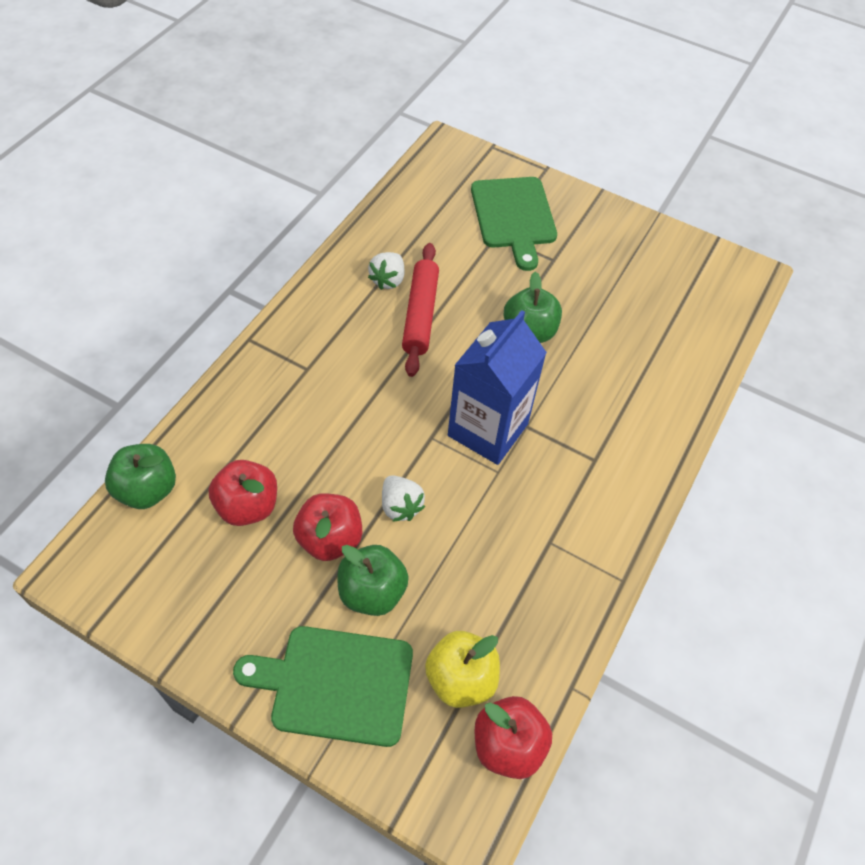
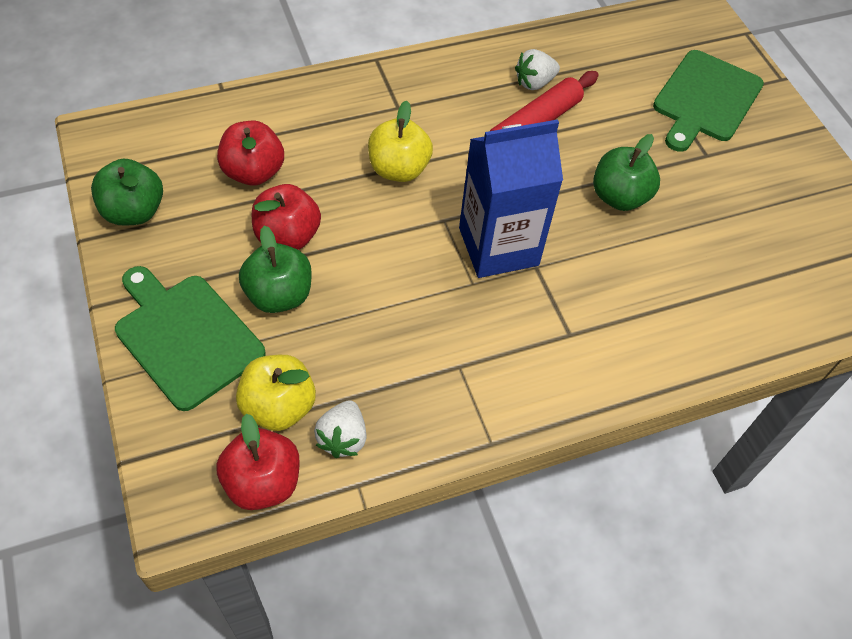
camera: 40 degrees right, 0 degrees up
green apple [105,444,176,509] -> green apple moved to [91,159,163,225]
white strawberry [382,475,425,522] -> white strawberry moved to [314,400,367,458]
none -> yellow apple [368,100,433,182]

